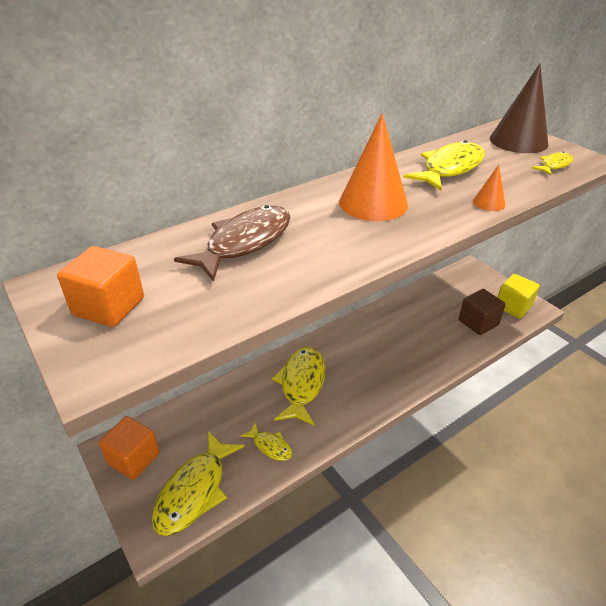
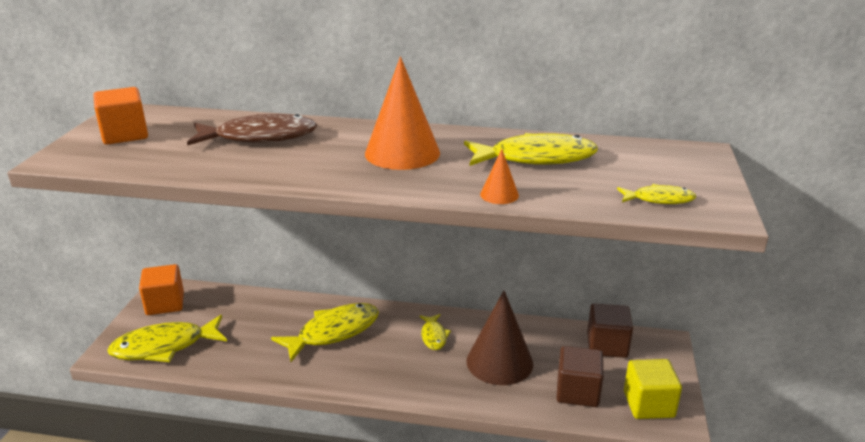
camera: 45 degrees right, 10 degrees down
yellow fish [241,423,292,461] -> yellow fish moved to [420,314,451,350]
brown cone [490,63,548,153] -> brown cone moved to [466,291,533,385]
none -> brown cube [587,303,633,358]

